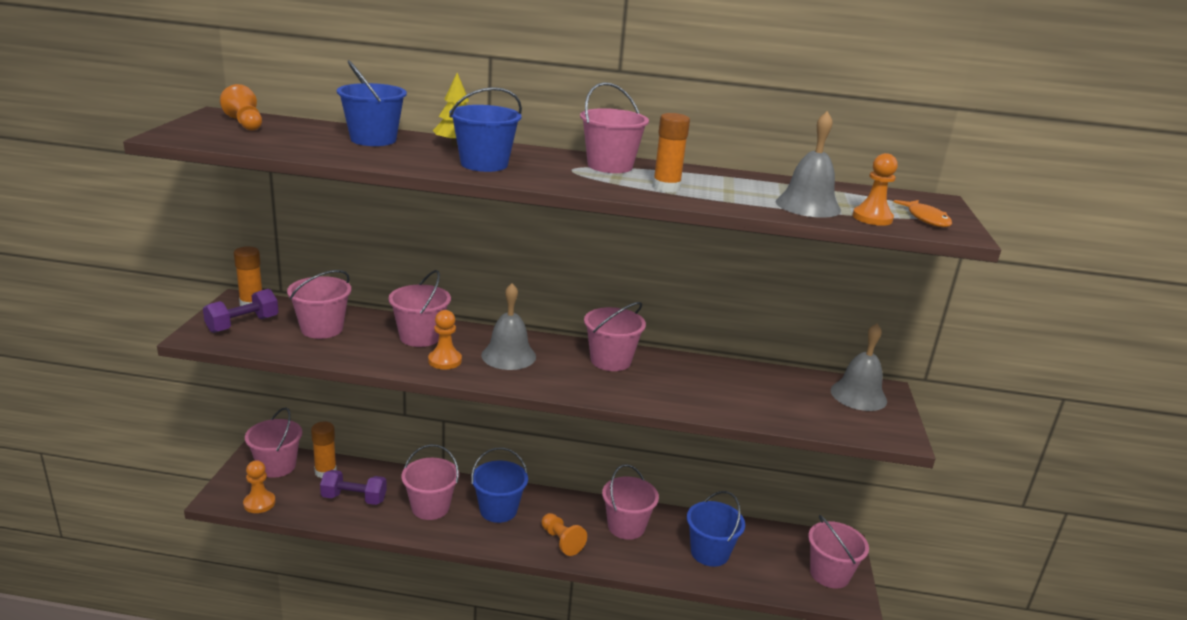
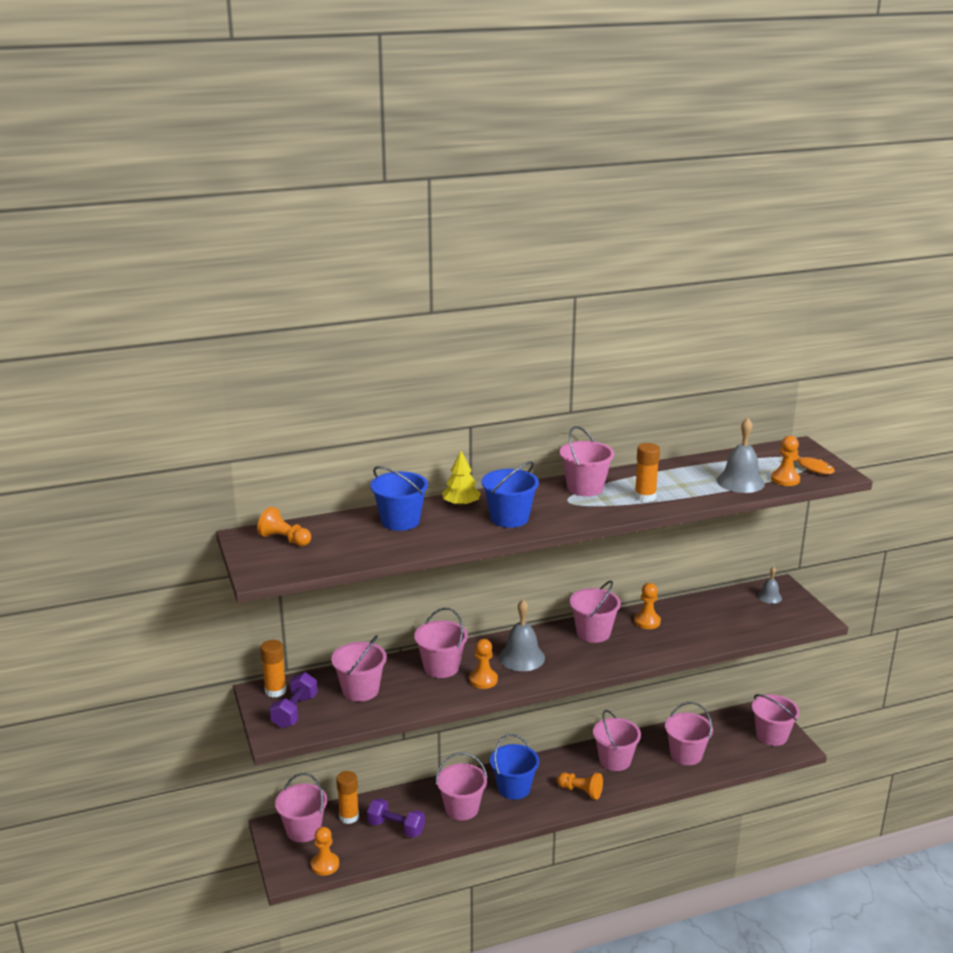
camera: 25 degrees left, 0 degrees up
purple dumbbell [320,470,387,505] -> purple dumbbell turned 45 degrees clockwise [367,798,425,838]
blue bucket [687,491,745,567] -> pink bucket [665,702,713,765]
grey bell [831,323,887,411] -> grey bell [757,567,782,604], size x0.56
none -> orange pawn [634,583,661,629]

